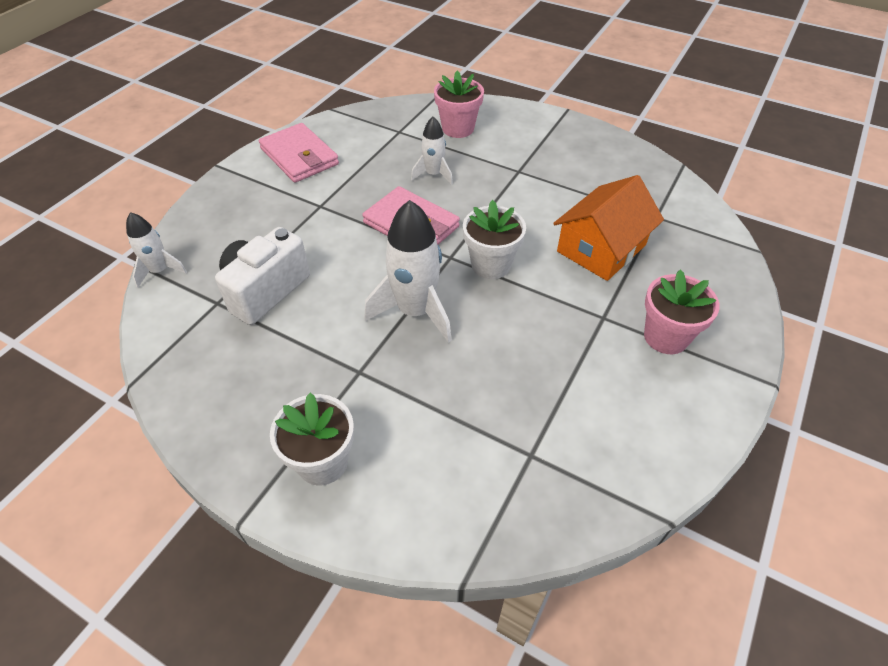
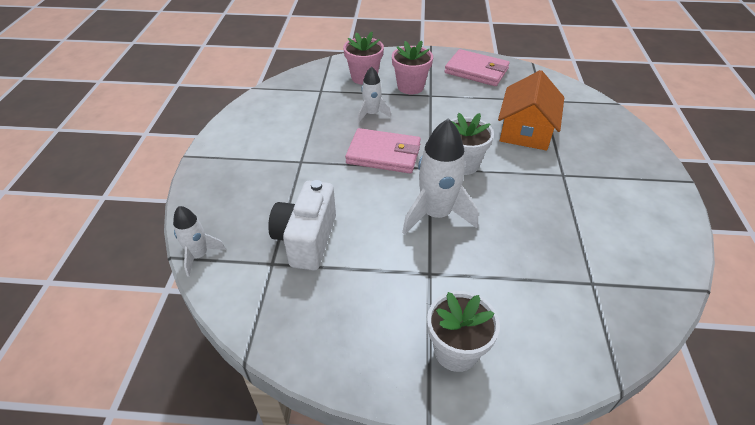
camera: 25 degrees left, 5 degrees down
pink wallet [259,123,339,183] -> pink wallet moved to [445,49,510,86]
pink flower pot [644,269,720,354] -> pink flower pot moved to [392,41,433,94]

